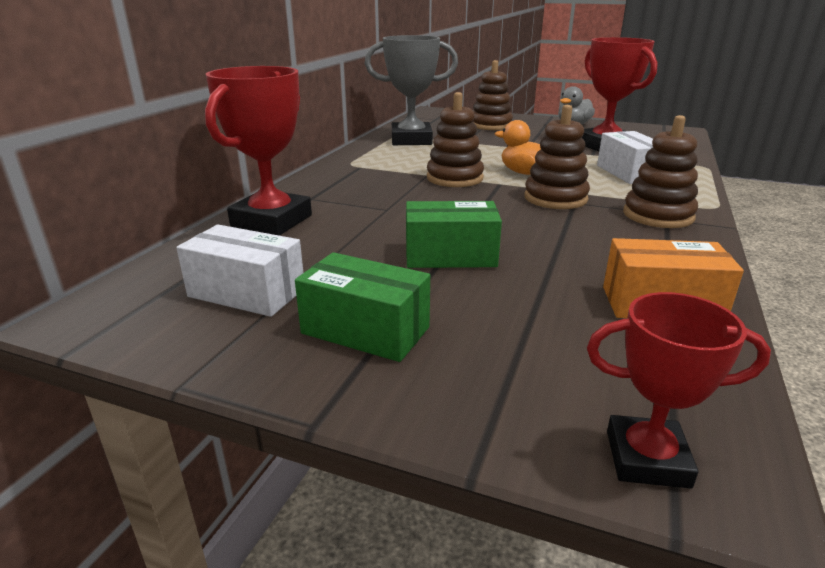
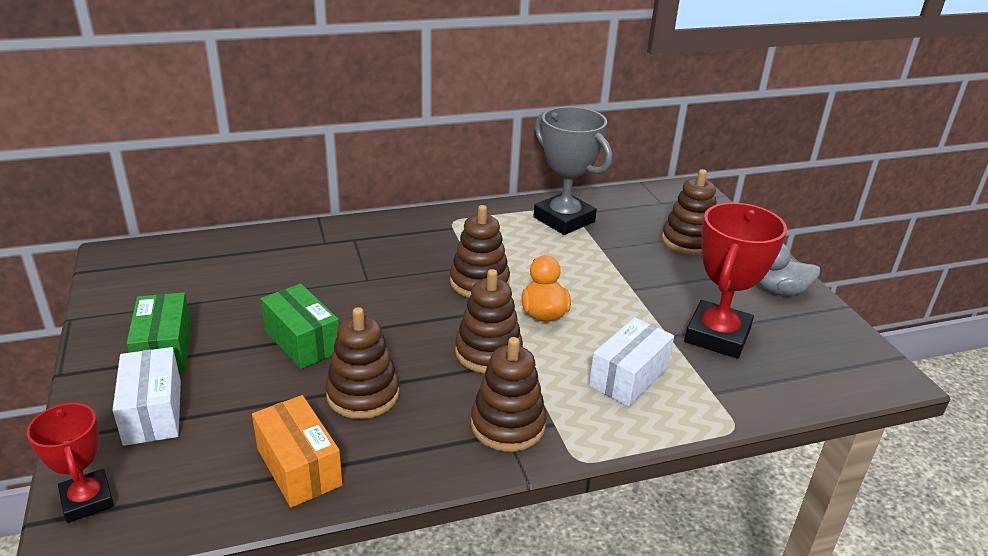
camera: 50 degrees right, 5 degrees up
white box [176,225,303,317] -> white box moved to [113,347,181,446]
red trophy [205,66,312,236] -> none
none -> brown stacking toy [325,307,400,419]

